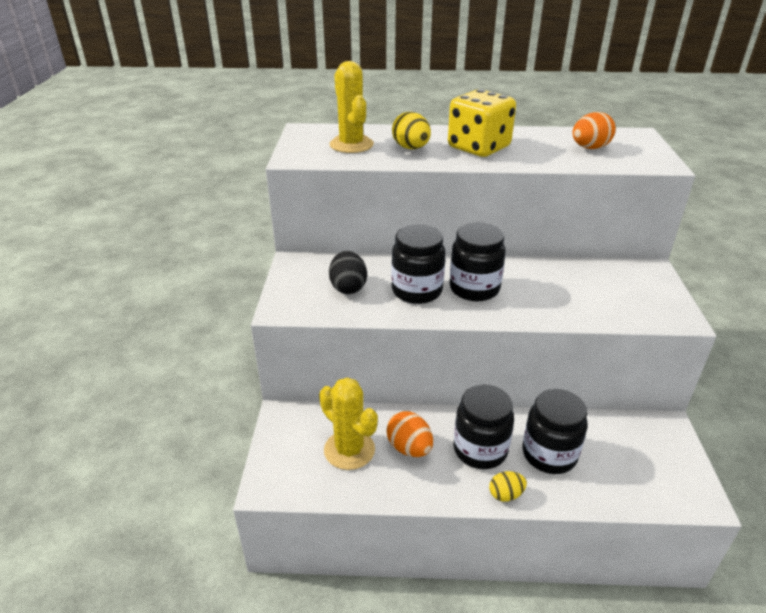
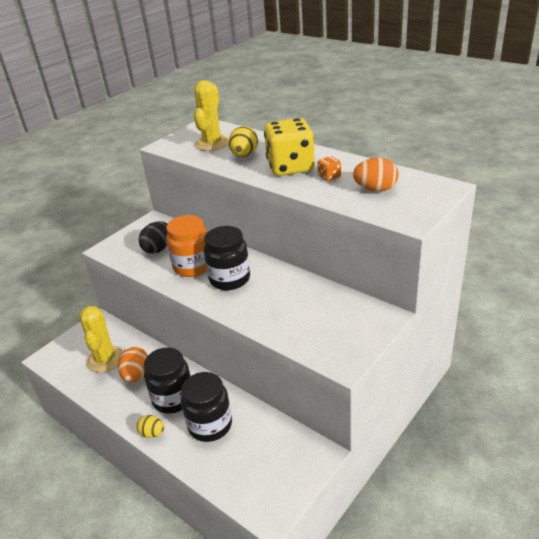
camera: 40 degrees right, 0 degrees up
black jar [391,225,445,304] -> orange jar [166,215,207,277]
none -> orange dice [318,156,341,181]

